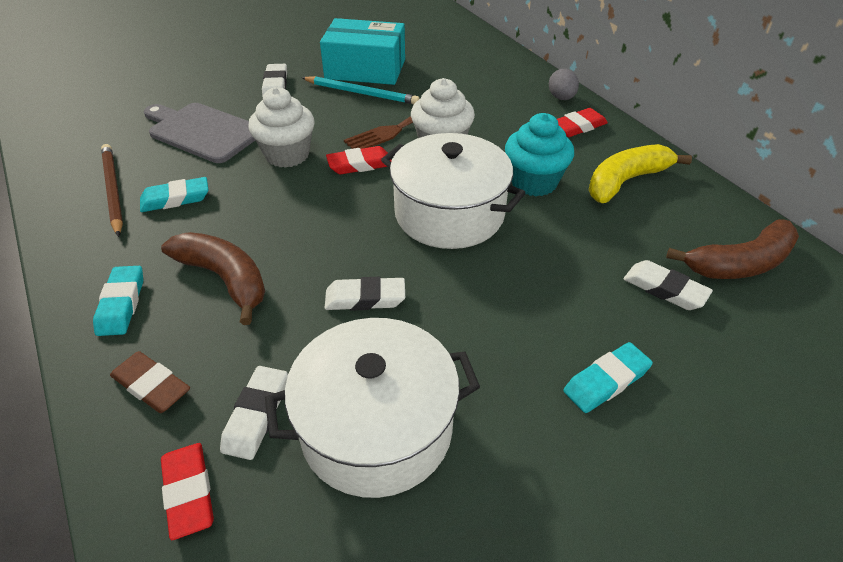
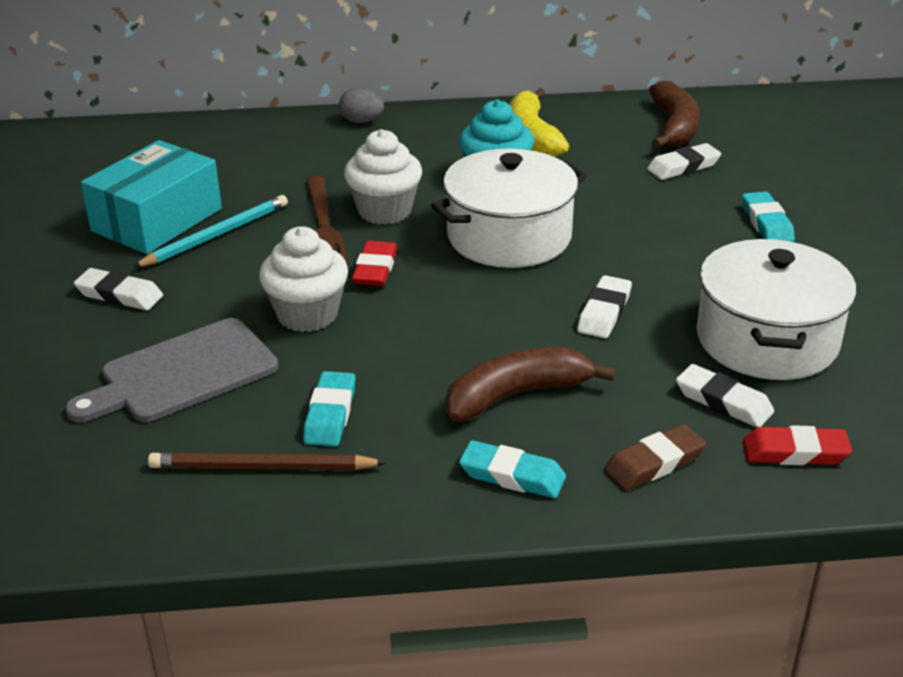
camera: 65 degrees left, 10 degrees down
red eraser [557,108,608,137] -> none

